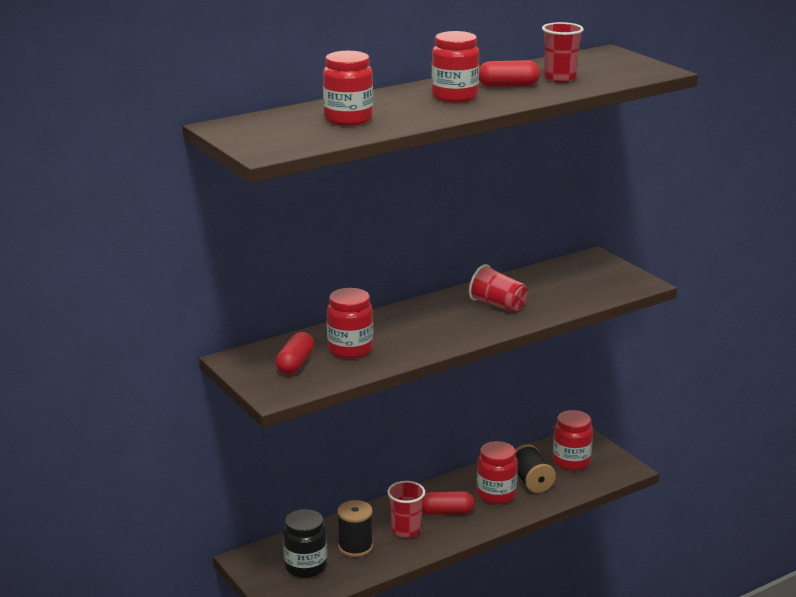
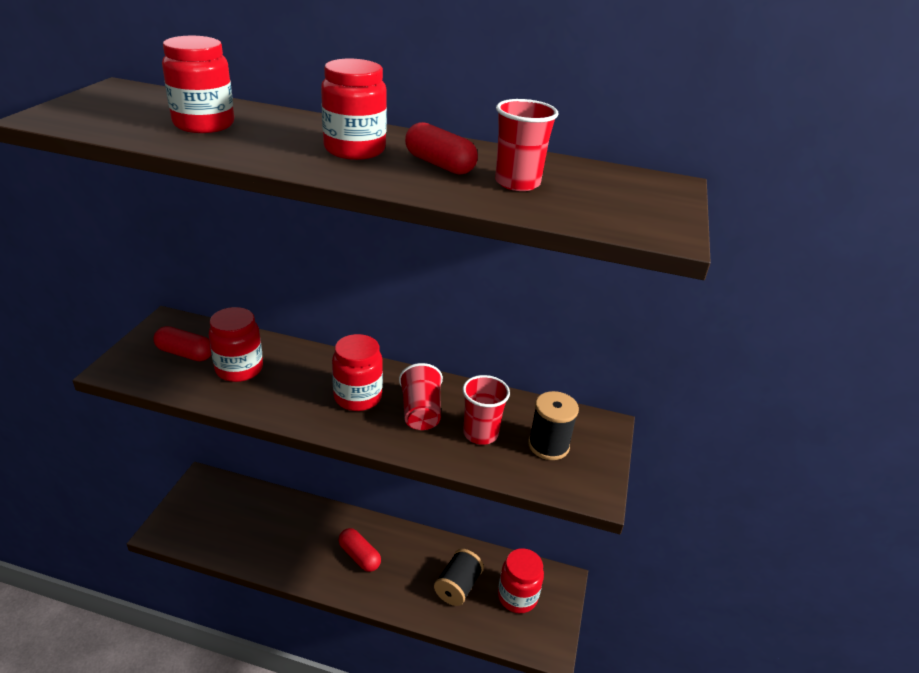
camera: 45 degrees right, 10 degrees up
red capsule [276,332,314,374] -> red capsule turned 45 degrees clockwise [153,326,211,361]
black jar [283,509,327,578] -> none
black spool [338,500,373,557] -> black spool moved to [528,391,579,460]
red cup [387,481,425,538] -> red cup moved to [463,375,510,445]
red jar [477,441,518,504] -> red jar moved to [332,334,383,411]

